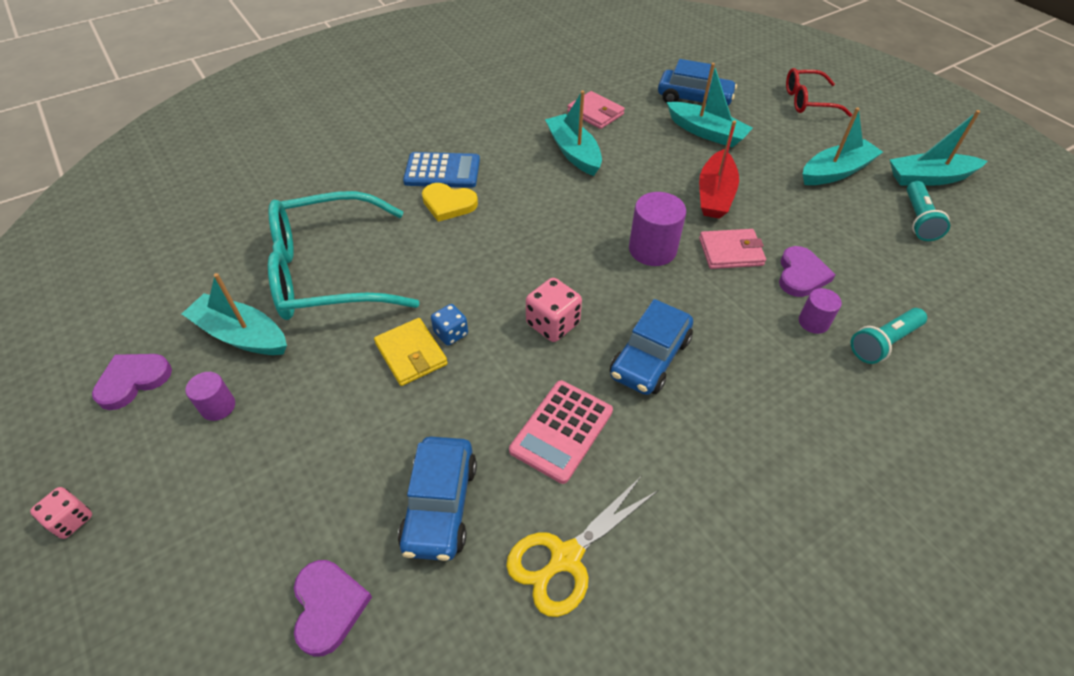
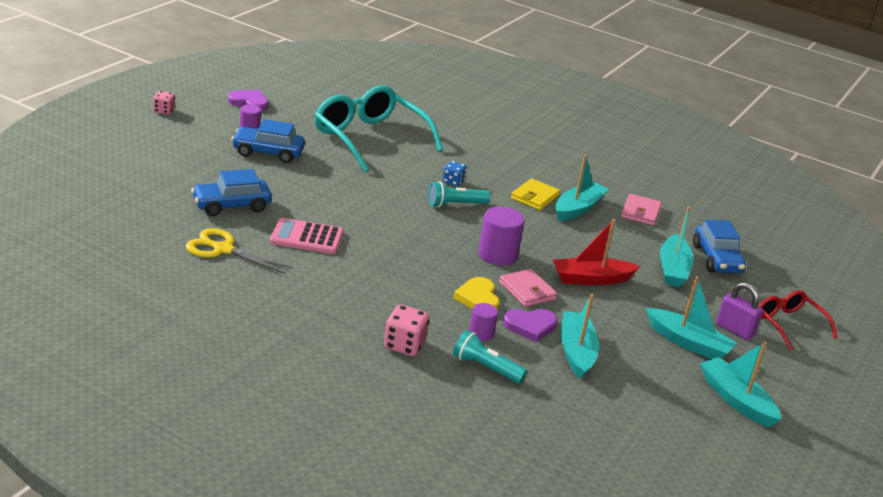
camera: 60 degrees right, 20 degrees down
turquoise boat [182,273,287,355] -> turquoise boat moved to [561,294,599,379]
purple heart [294,560,372,657] -> none
yellow wallet [374,318,448,386] -> yellow wallet moved to [511,179,560,210]
blue calculator [403,152,480,188] -> none
yellow heart [422,183,478,222] -> yellow heart moved to [453,277,500,310]
blue dice [431,304,468,346] -> blue dice moved to [443,161,467,187]
pink dice [526,278,582,342] -> pink dice moved to [384,305,429,356]
blue car [610,299,693,395] -> blue car moved to [231,119,305,163]
turquoise flashlight [907,181,950,241] -> turquoise flashlight moved to [428,181,490,207]
none -> purple padlock [716,282,763,340]

